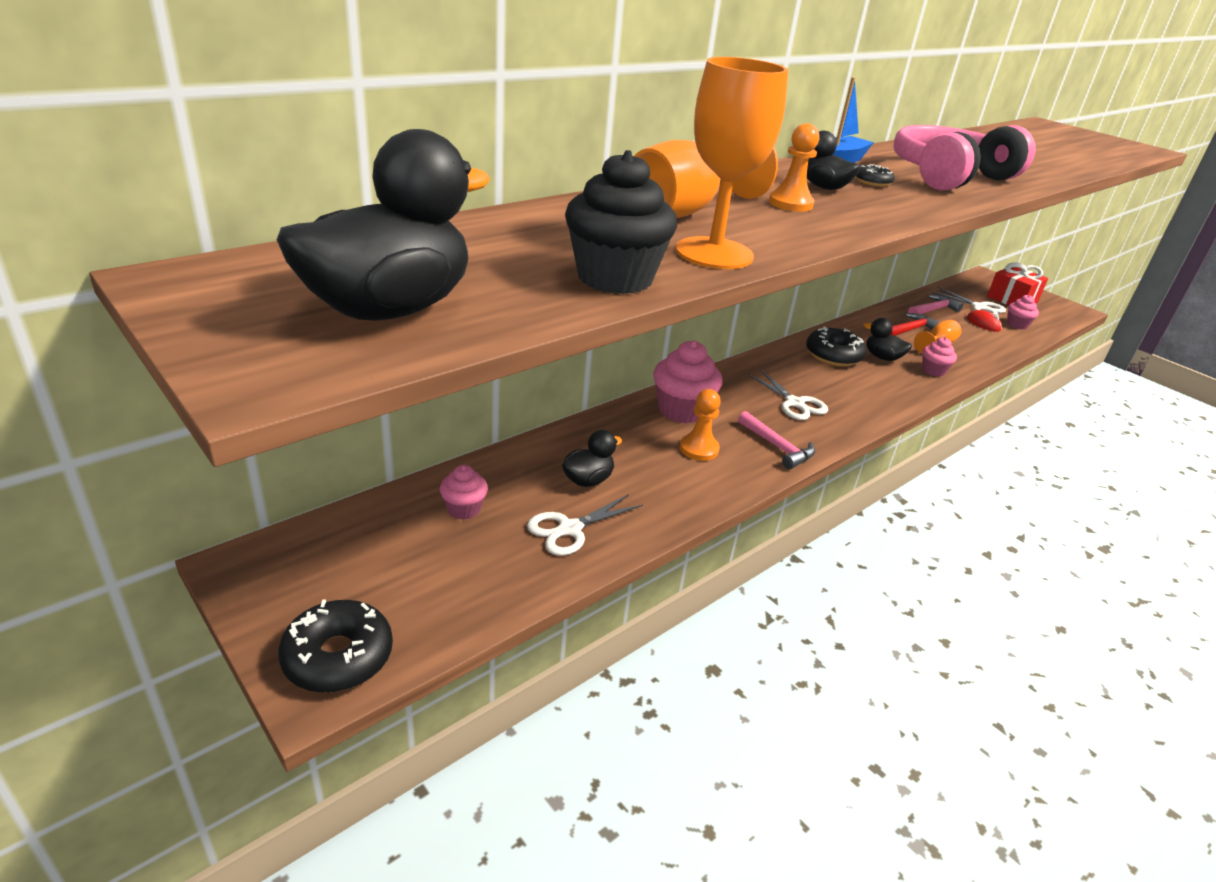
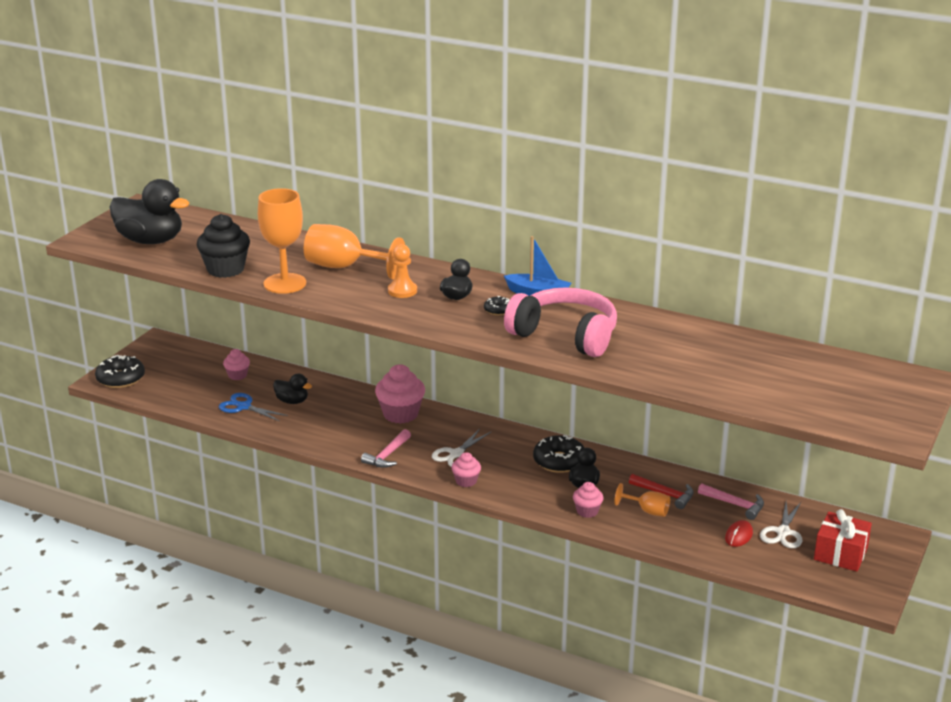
camera: 70 degrees right, 5 degrees down
white scissors [527,494,643,556] -> blue scissors [219,393,288,421]
orange pawn [680,389,721,461] -> none
pink cupcake [1007,295,1039,330] -> pink cupcake moved to [451,452,481,487]

